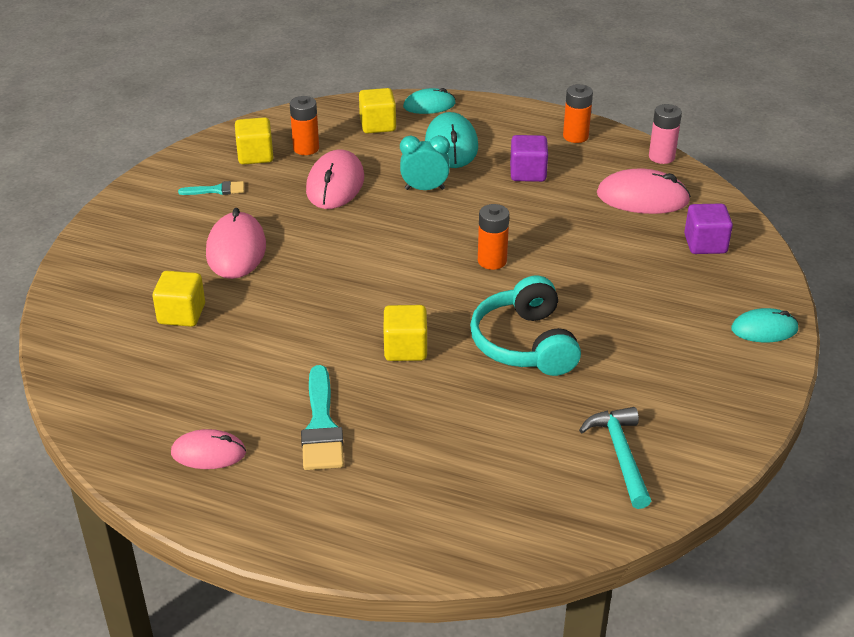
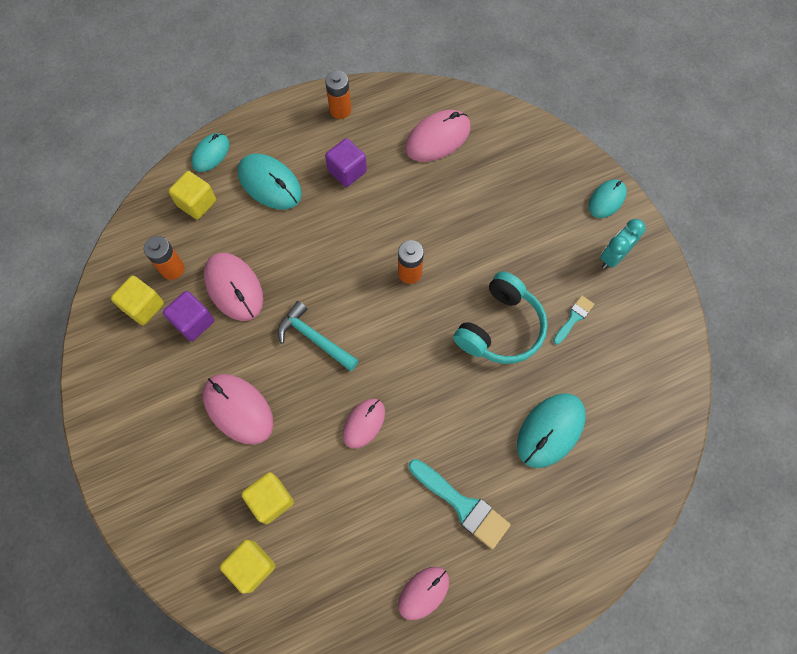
camera: 45 degrees left, 30 degrees up
turquoise brush [178,181,244,195] -> turquoise brush moved to [553,295,594,344]
yellow cube [384,305,427,361] -> yellow cube moved to [220,540,276,594]
turquoise clock [400,135,450,190] -> turquoise clock moved to [600,219,646,269]
turquoise headphones [470,276,581,376] -> turquoise headphones turned 90 degrees counterclockwise [453,271,548,364]
turquoise hammer [579,407,651,509] -> turquoise hammer moved to [278,301,359,371]
pink battery [649,104,682,164] -> none
purple cube [684,204,733,254] -> purple cube moved to [163,291,214,341]
none -> pink mouse [343,399,385,448]
none -> turquoise mouse [517,393,586,468]

